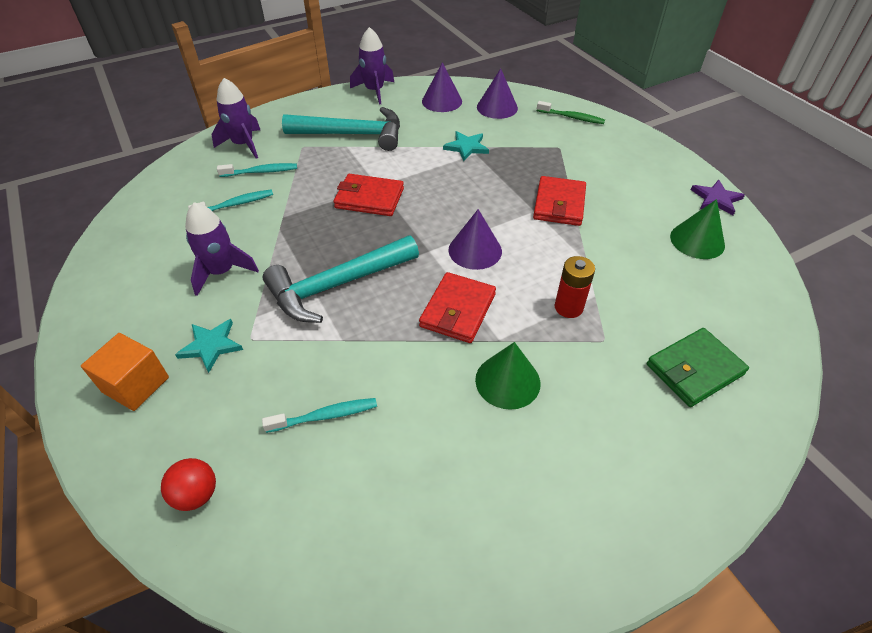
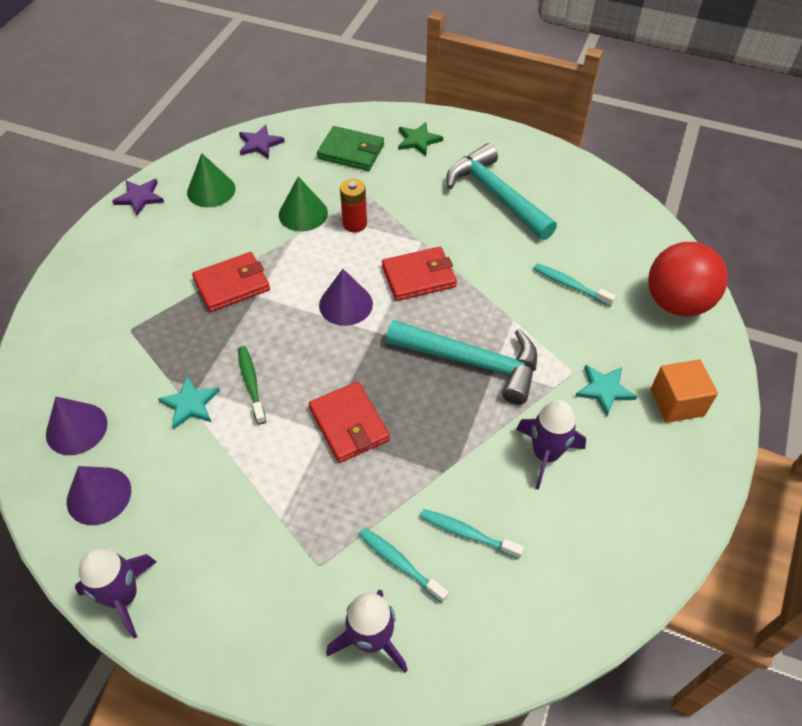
camera: 130 degrees left, 5 degrees up
red ball [161,458,216,511] -> red ball [648,242,728,317], size x2.04
turquoise hammer [282,107,400,151] -> turquoise hammer moved to [446,143,557,240]
green cone [475,342,540,410] -> green cone moved to [279,177,328,231]
green toothbrush [537,101,605,124] -> green toothbrush moved to [238,346,266,425]
none -> purple star [239,125,285,159]
none -> green star [398,122,443,156]

